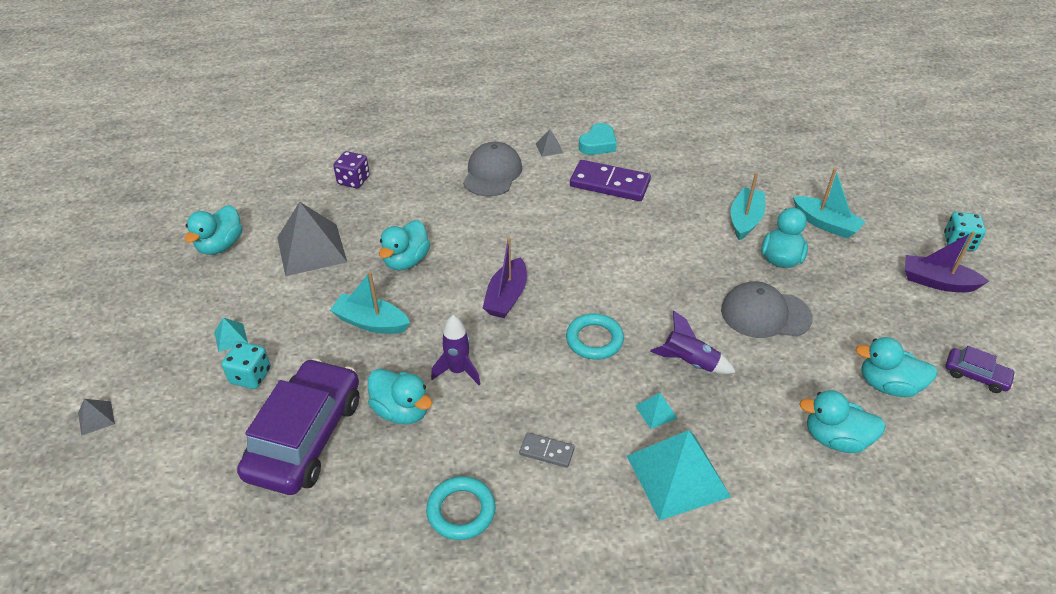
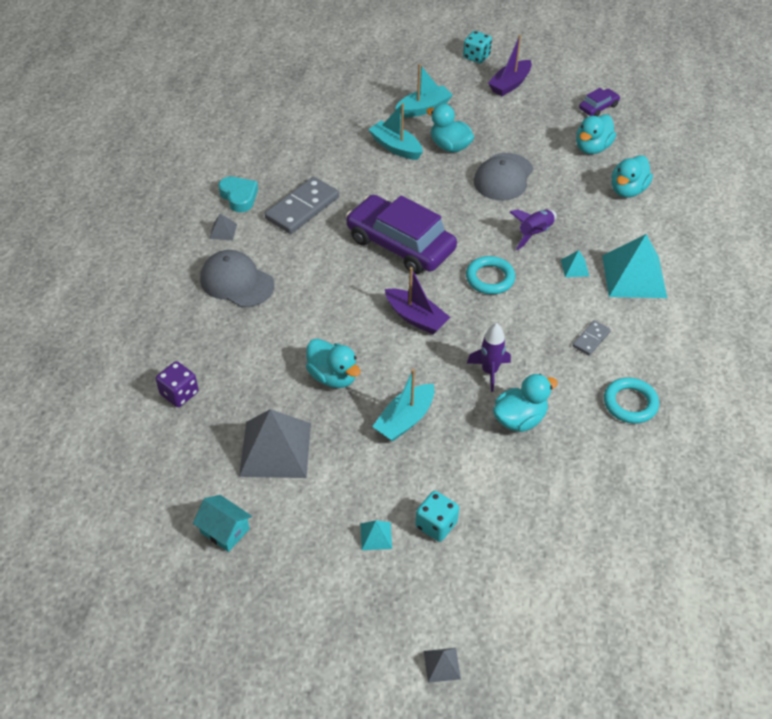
camera: 70 degrees left, 5 degrees up
turquoise duck [185,205,242,255] -> turquoise house [193,495,252,552]
purple car [237,358,359,495] -> purple car moved to [346,195,457,274]
purple domino [570,160,651,201] -> grey domino [265,177,339,234]

